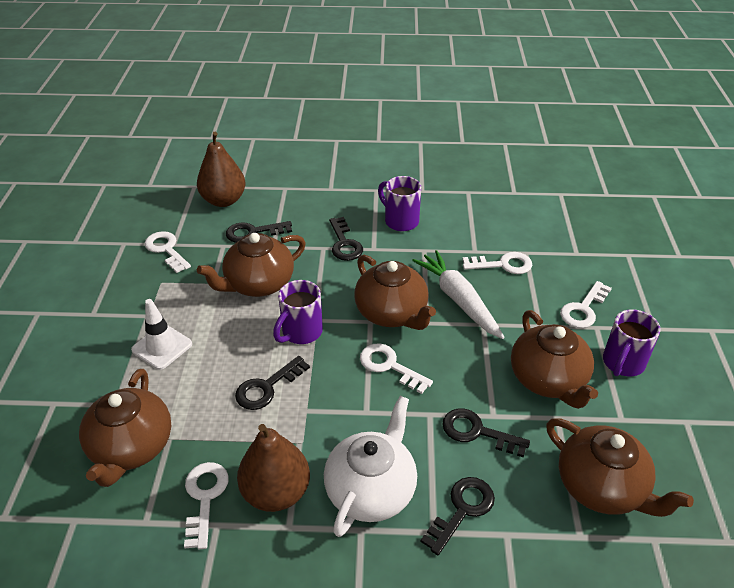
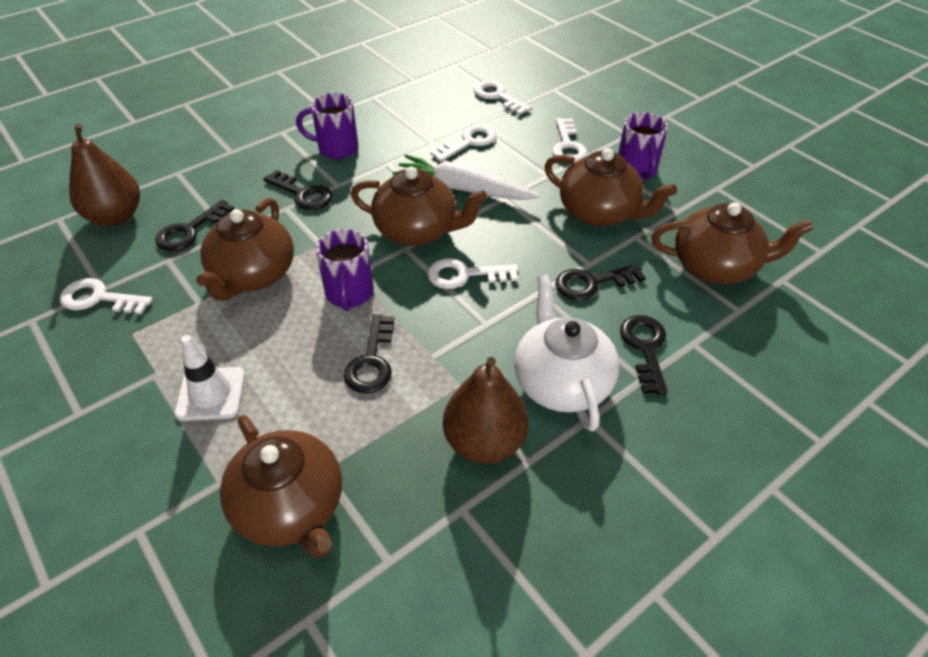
camera: 40 degrees left, 5 degrees up
white key [184,462,229,549] -> white key moved to [474,80,531,115]

